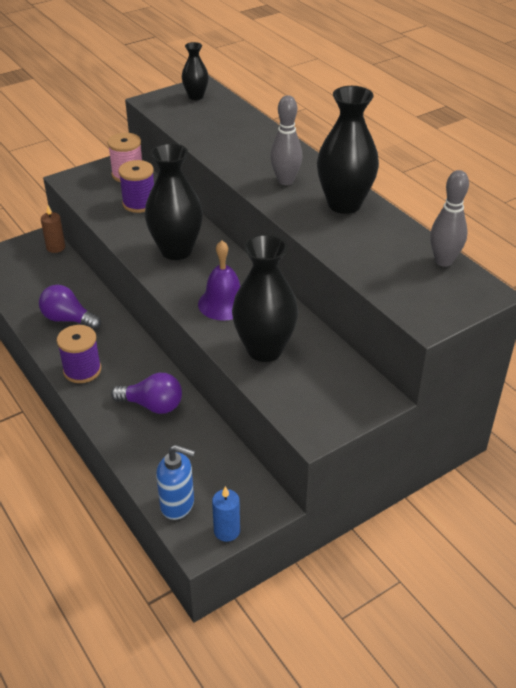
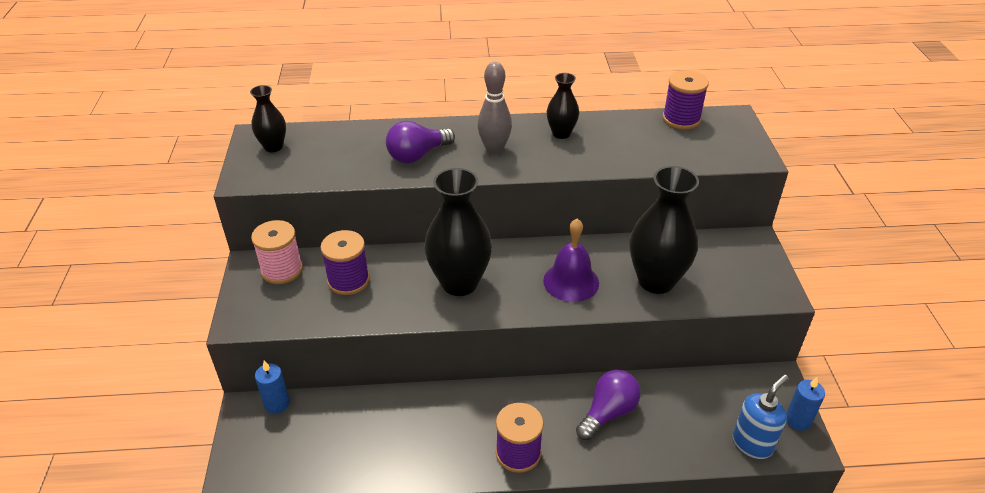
camera: 60 degrees left, 0 degrees up
purple light bulb [39,285,101,330] -> purple light bulb moved to [386,121,455,163]
brown candle [41,206,65,253] -> blue candle [255,361,290,414]
black vase [317,86,379,214] -> black vase [547,73,579,139], size x0.53
grey bowling pin [430,170,469,267] -> purple spool [663,70,709,130]

